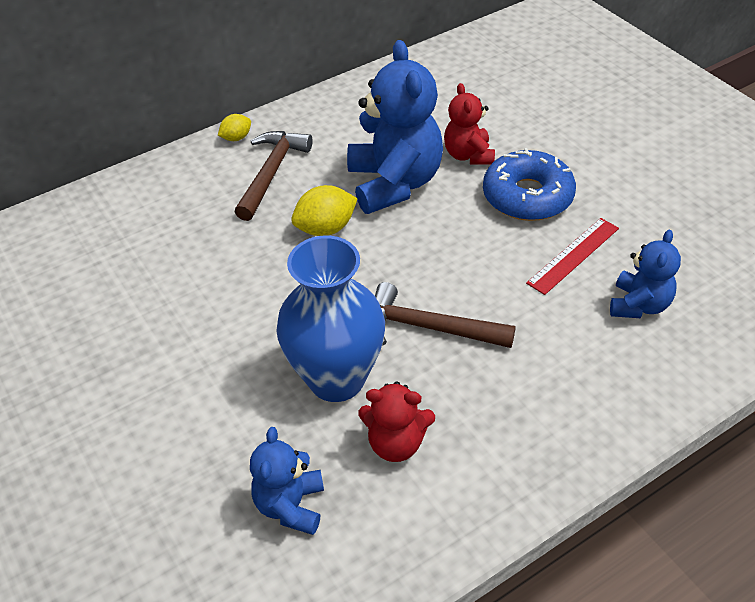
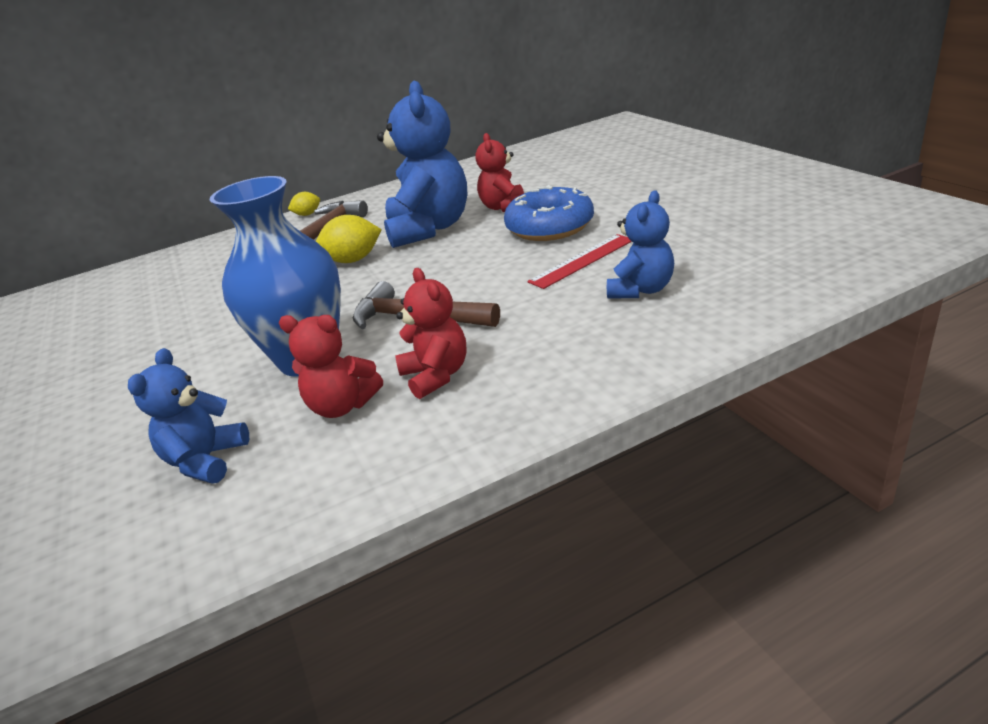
camera: 10 degrees right, 15 degrees down
none -> red teddy bear [395,268,466,399]

